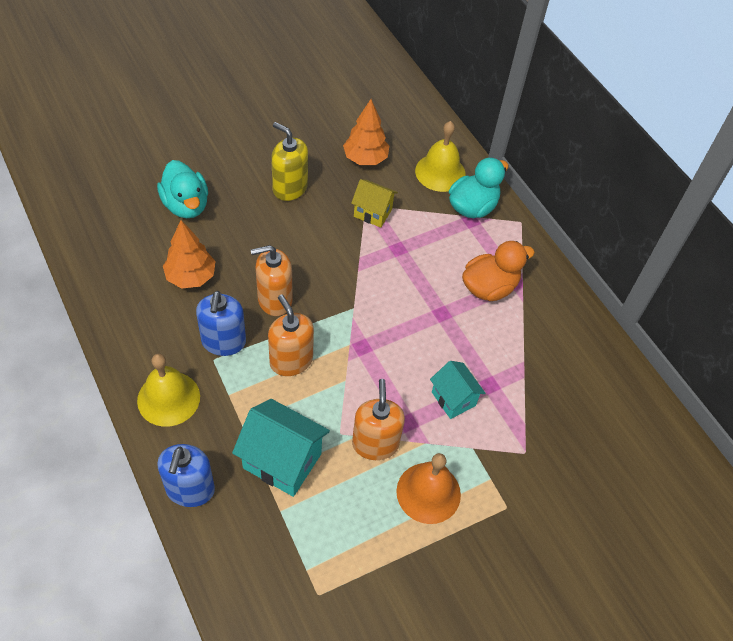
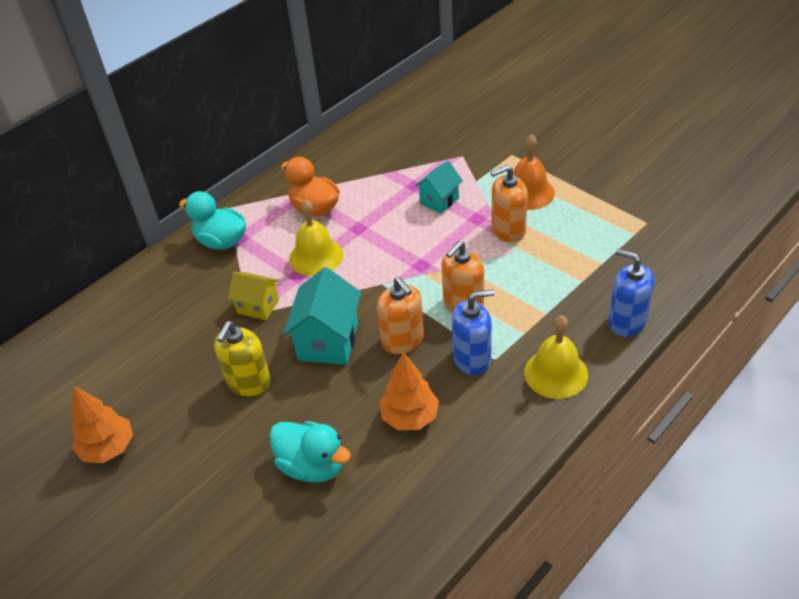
camera: 100 degrees left, 10 degrees down
turquoise duck [157,160,208,218] -> turquoise duck turned 75 degrees clockwise [269,421,351,483]
blue soap dispenser [157,444,215,507] -> blue soap dispenser turned 135 degrees counterclockwise [608,249,655,337]
turquoise house [232,399,330,497] -> turquoise house moved to [283,267,361,365]
orange tree [343,99,389,165] -> orange tree moved to [71,386,133,463]
yellow house [351,179,398,228] -> yellow house turned 75 degrees counterclockwise [228,272,279,320]
yellow bell [415,121,466,192] -> yellow bell moved to [289,199,343,276]

